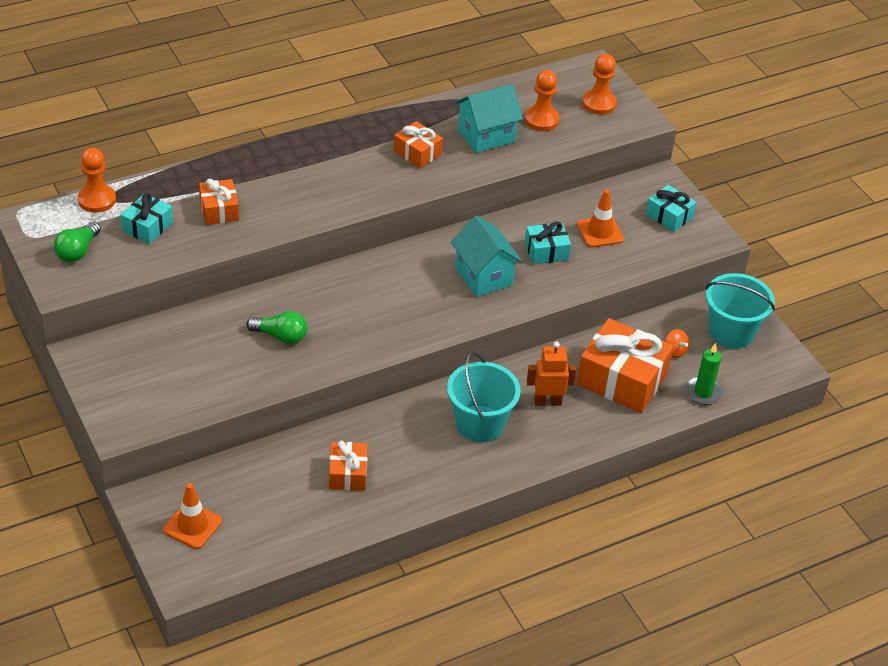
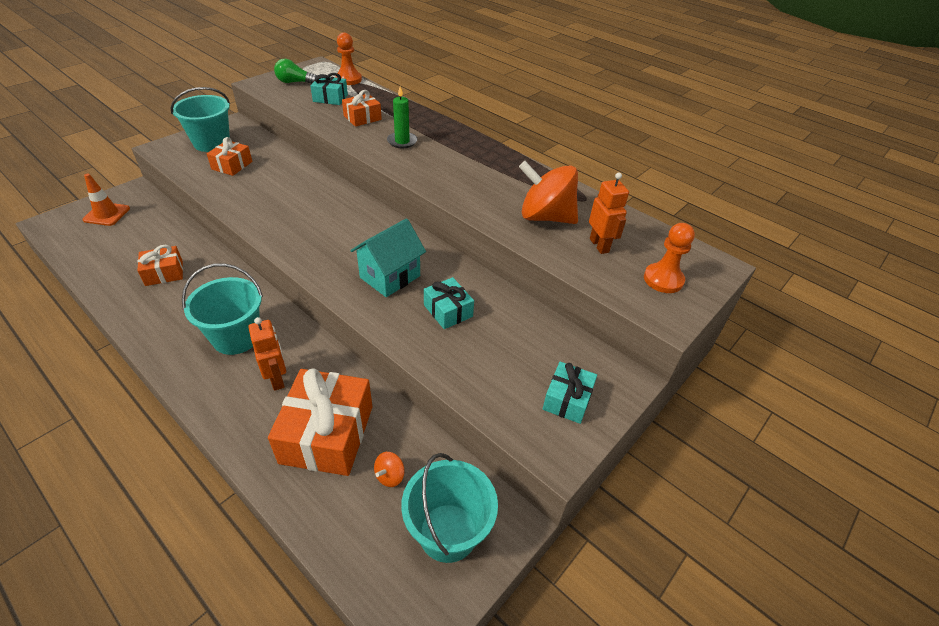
camera: 70 degrees right, 0 degrees up
green light bulb [246,311,307,344] -> none
orange gift [394,121,443,168] -> orange gift moved to [206,137,252,176]
turquoise house [455,84,523,153] -> orange spinning top [519,161,578,224]
orange pawn [524,70,559,131] -> orange robot [589,172,629,254]
orange traffic cone [577,189,624,248] -> none
green candle [685,343,723,405] -> green candle moved to [387,87,417,148]
none -> turquoise bucket [170,87,230,152]

